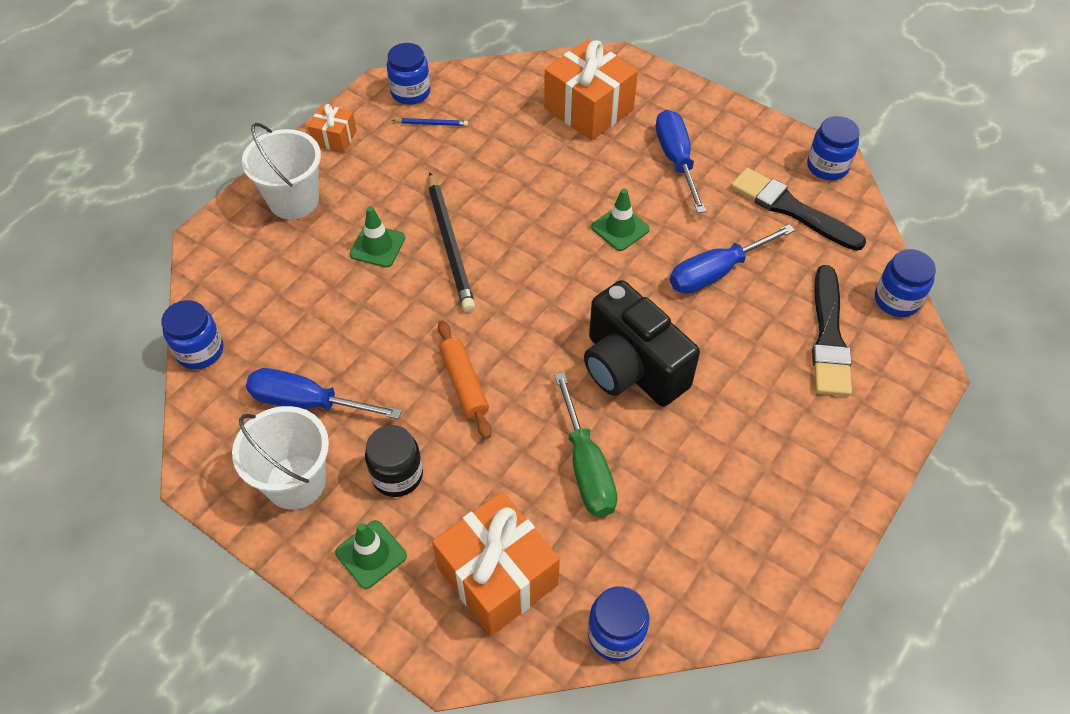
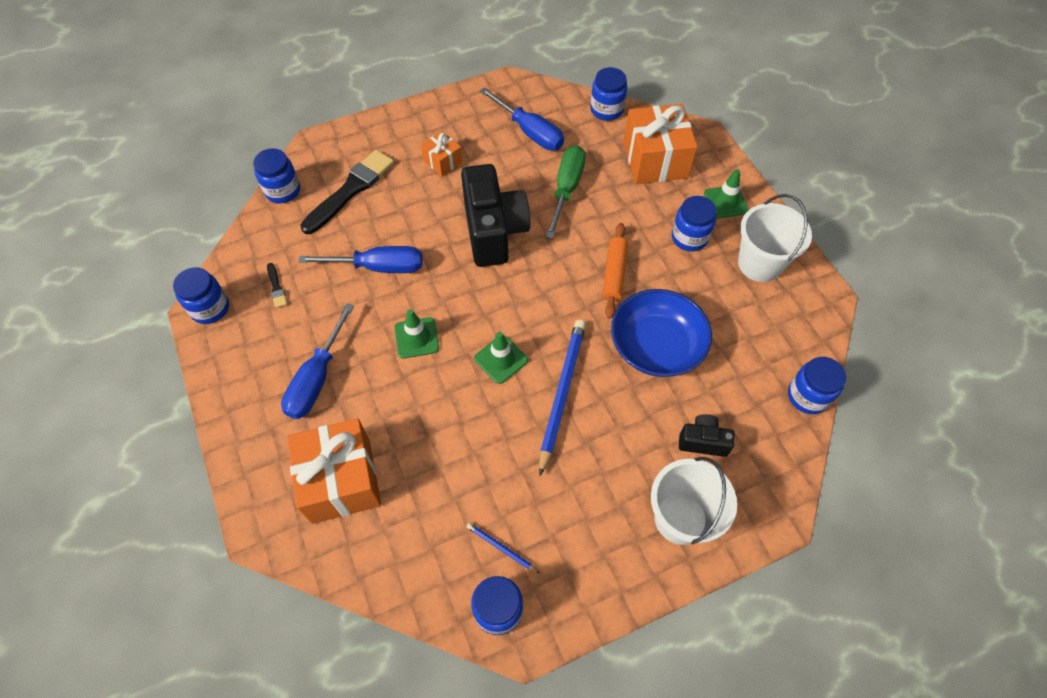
camera: 150 degrees left, 5 degrees up
blue screwdriver [246,368,402,419] -> blue screwdriver moved to [480,87,564,150]
orange gift [308,104,357,153] -> orange gift moved to [421,131,463,176]
green traffic cone [350,207,405,267] -> green traffic cone moved to [474,332,528,384]
black jar [365,425,423,497] -> blue jar [672,196,716,251]
black pencil [429,172,475,312] -> blue pencil [539,320,586,476]
black brush [731,167,866,251] -> black brush [267,263,287,308], size x0.43
none -> blue bowl [611,289,712,377]
none -> black camera [679,414,735,457]

